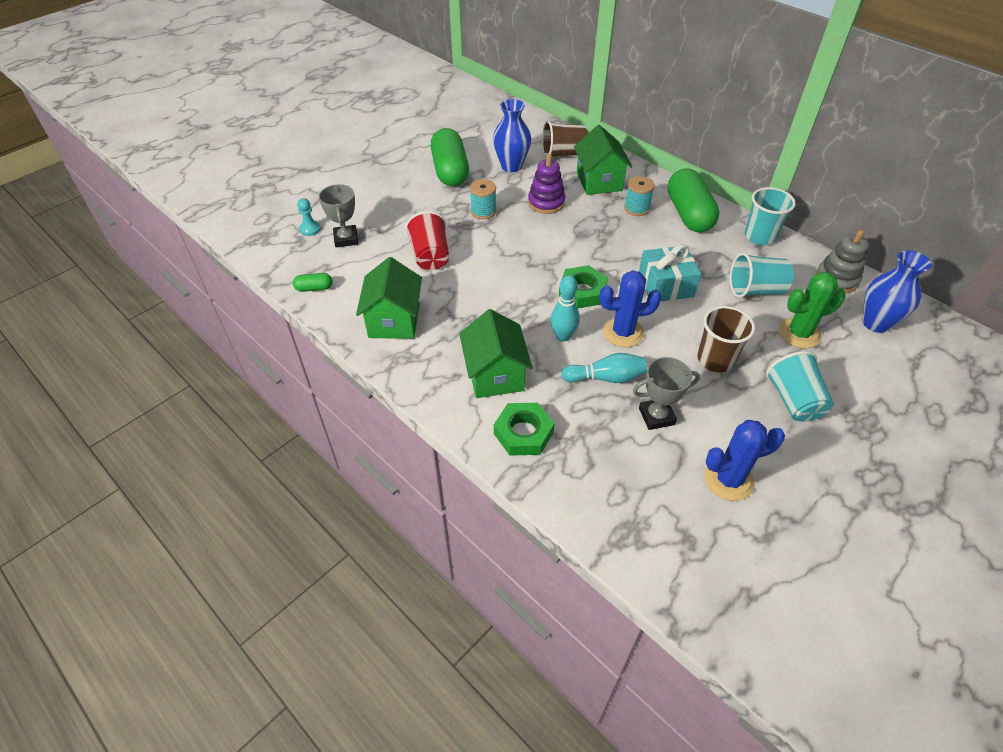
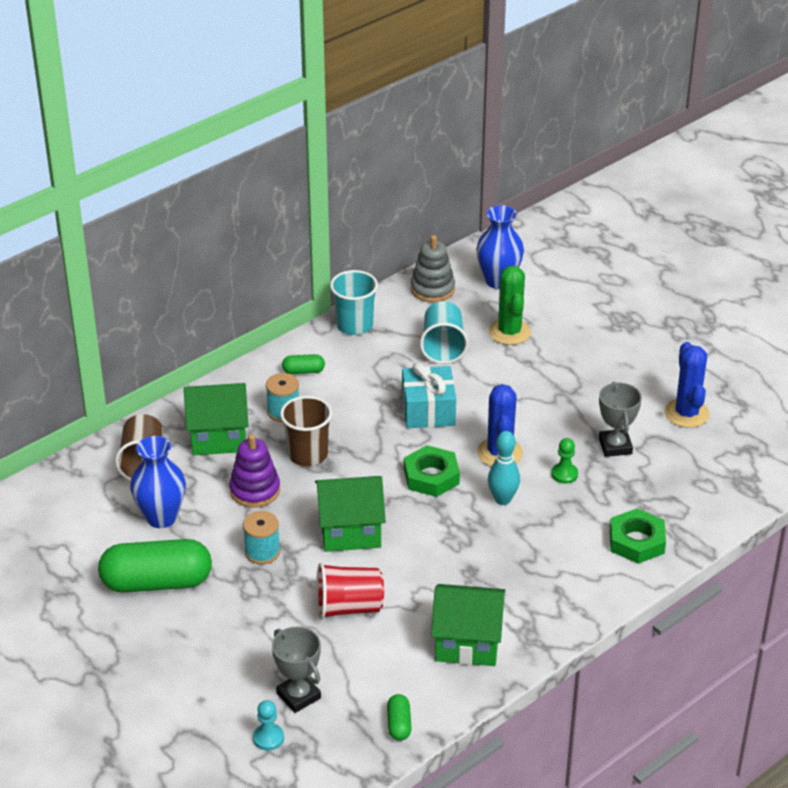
camera: 85 degrees left, 10 degrees down
grey trophy [319,184,358,248] -> grey trophy turned 60 degrees clockwise [272,626,321,713]
green house [459,309,533,398] -> green house moved to [315,476,386,552]
turquoise bowling pin [561,353,647,383] -> green pawn [551,438,578,484]
green capsule [668,168,720,232] -> green capsule [282,354,325,374], size x0.43
brown cup [697,306,755,373] -> brown cup moved to [280,396,332,466]
turquoise cup [766,351,834,422] -> none

